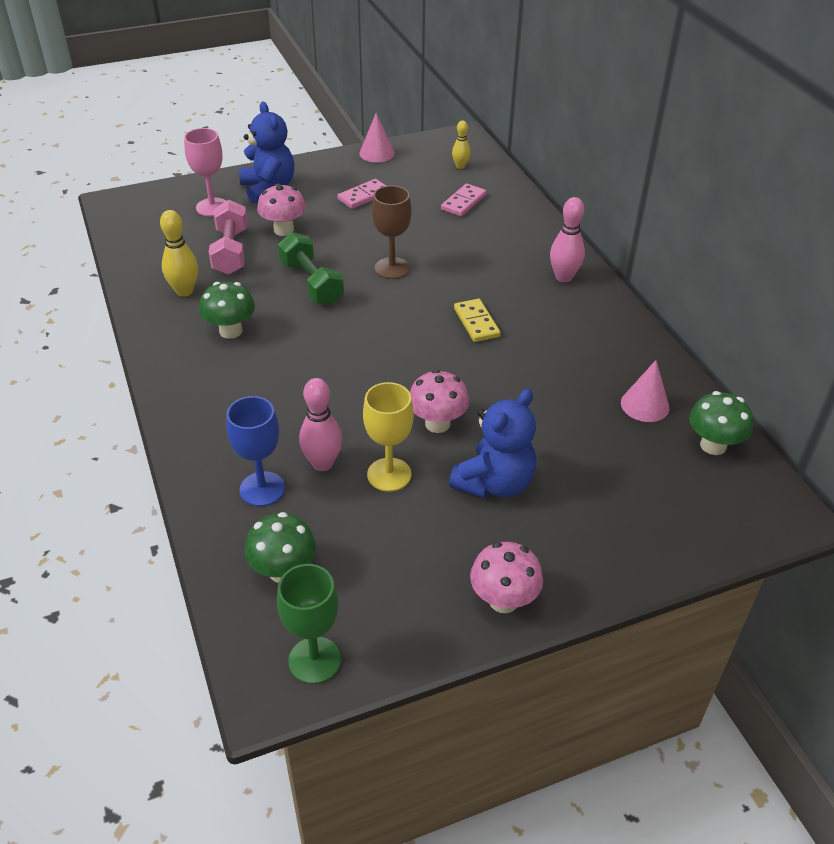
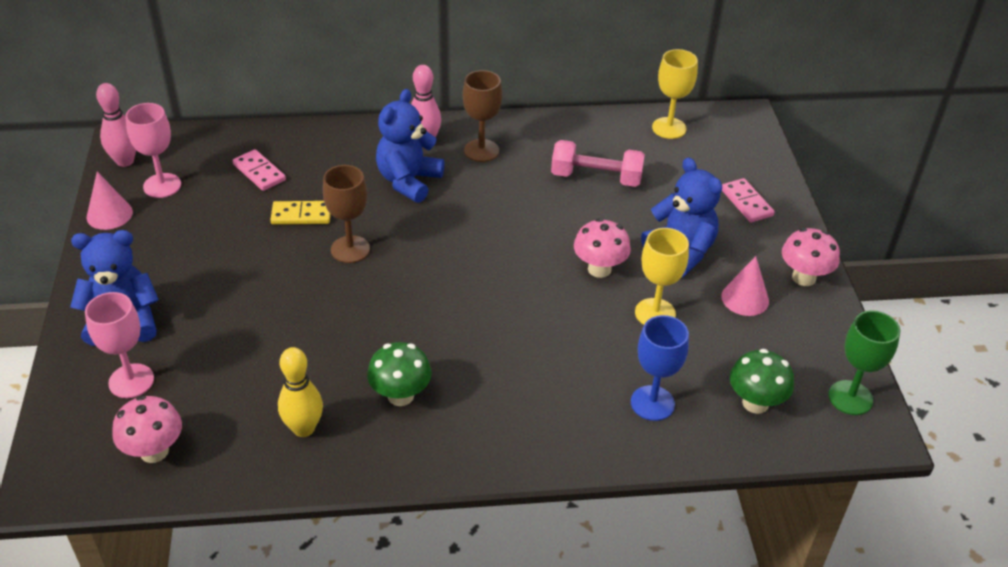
camera: 75 degrees left, 0 degrees up
pink dumbbell [209,200,248,275] -> pink dumbbell moved to [551,140,645,187]
pink mushroom [257,183,306,236] -> pink mushroom moved to [112,395,182,463]
green dumbbell [278,232,344,305] -> none
pink bowling pin [299,378,342,471] -> pink bowling pin moved to [96,83,136,167]
pink domino [337,179,386,209] -> pink domino moved to [722,178,774,222]
yellow bowling pin [452,121,471,169] -> none
yellow domino [454,299,501,342] -> yellow domino moved to [270,201,331,225]
pink cone [621,360,670,422] -> pink cone moved to [721,256,769,316]
green mushroom [689,391,753,455] -> yellow goblet [652,49,698,139]
none -> pink goblet [125,103,181,198]
none -> blue teddy bear [376,89,444,203]
none -> brown goblet [463,70,502,162]

